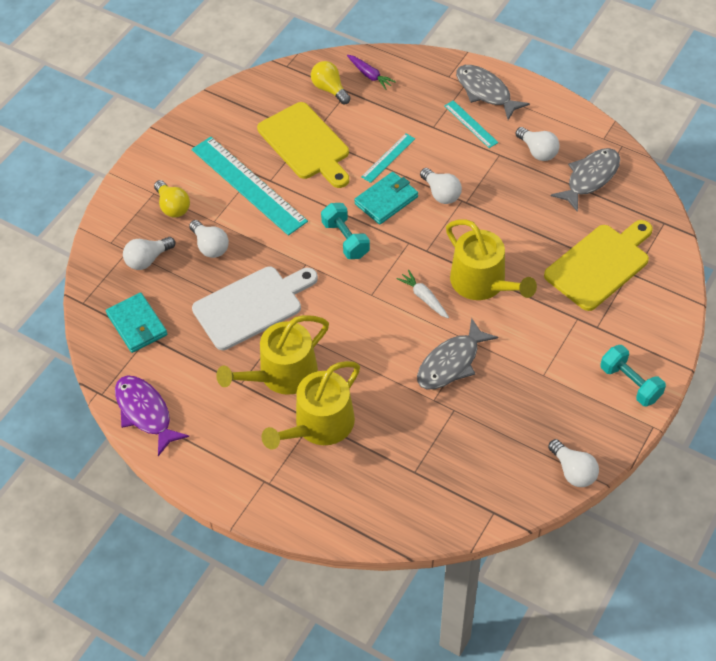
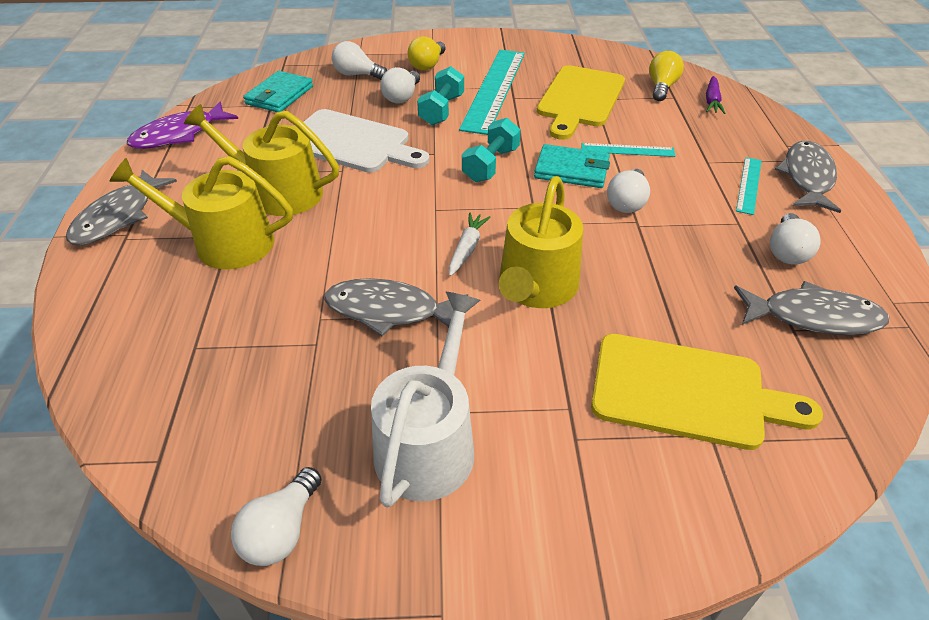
camera: 55 degrees right, 10 degrees down
purple fish [115,375,189,456] -> purple fish turned 150 degrees counterclockwise [127,102,238,149]
turquoise dumbbell [600,345,666,406] -> turquoise dumbbell moved to [417,66,464,125]
none -> grey fish [66,170,177,245]
none -> white watering can [371,292,480,508]

